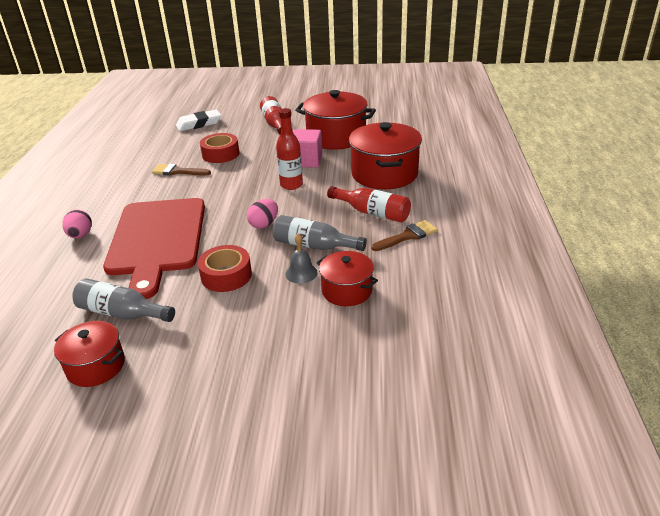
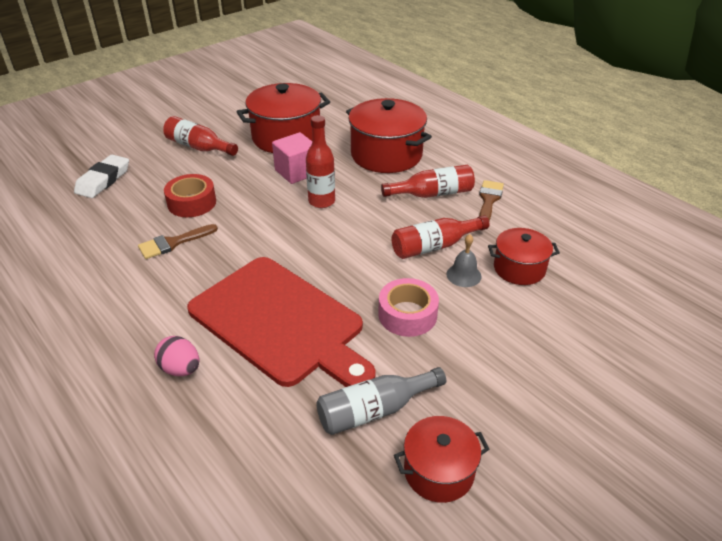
camera: 45 degrees left, 5 degrees up
red tape [198,245,252,292] -> pink tape [378,278,439,337]
pink egg [247,199,278,229] -> none
grey bottle [273,215,367,251] -> red bottle [392,215,490,259]

